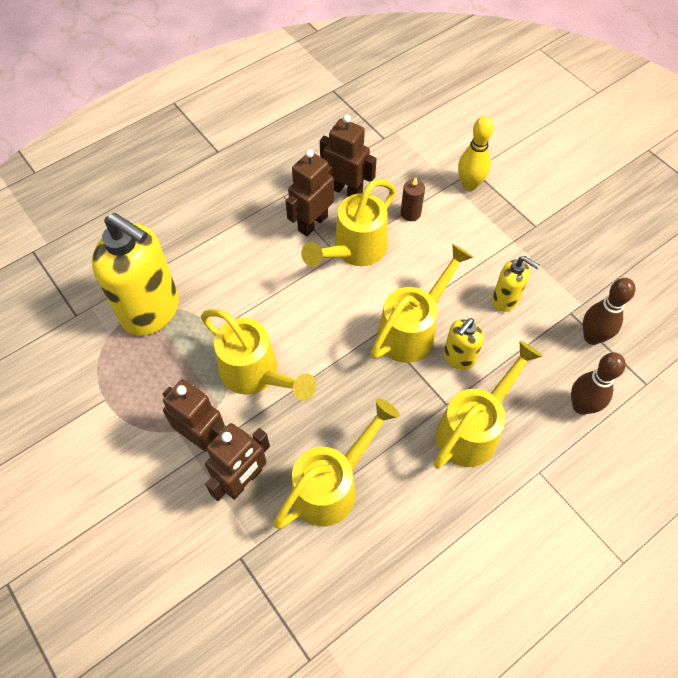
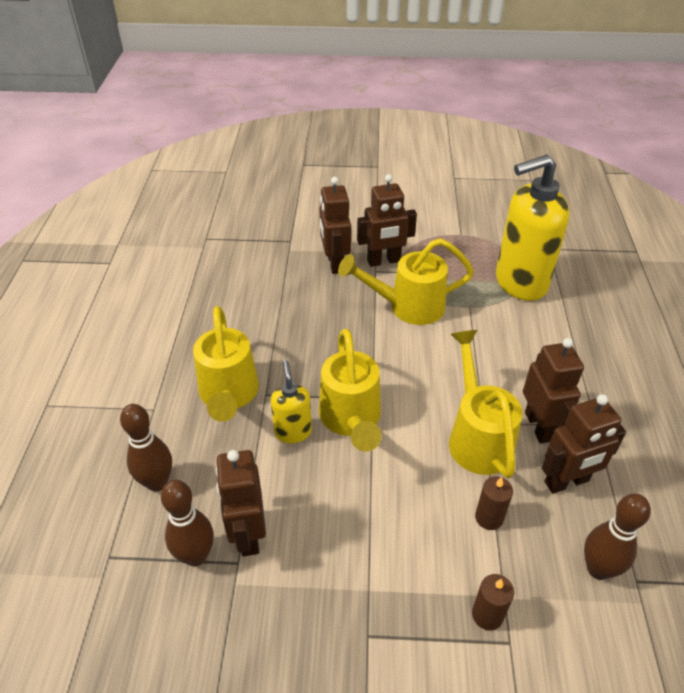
camera: 130 degrees right, 15 degrees down
yellow watering can [273,399,400,529] -> none
yellow bowling pin [458,116,494,191] -> brown candle [472,574,514,631]
yellow soap dispenser [492,256,540,312] -> none
none -> brown robot [215,450,266,556]
none -> brown bowling pin [584,494,651,580]

